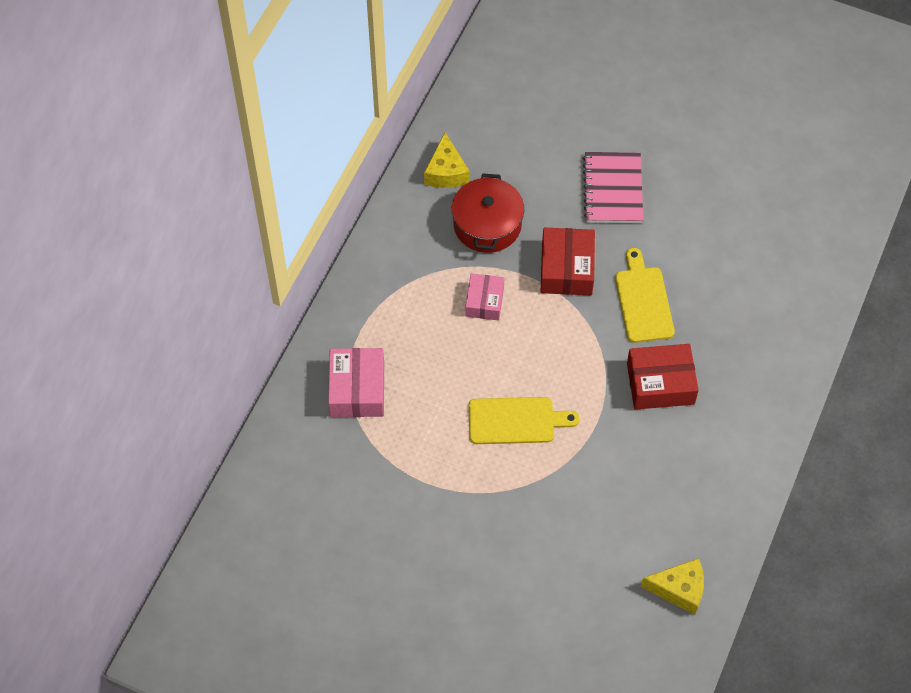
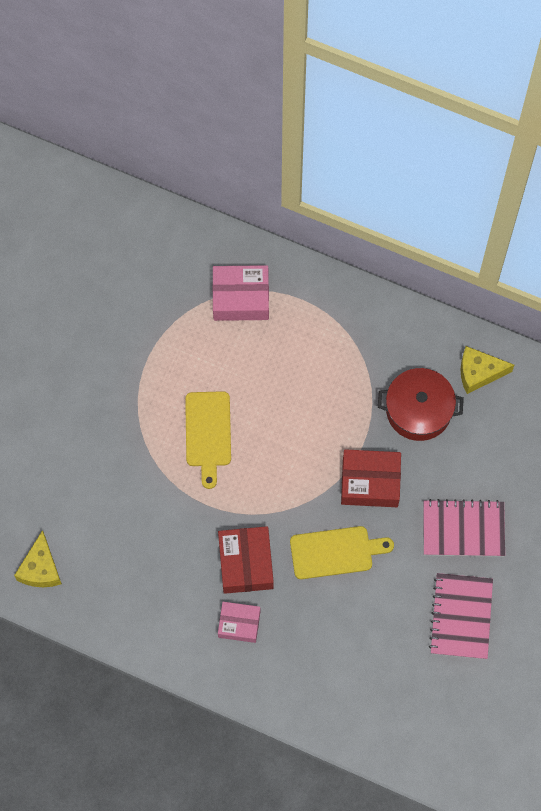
camera: 90 degrees right, 10 degrees up
pink box [465,273,504,321] -> pink box moved to [218,602,260,643]
none -> pink notebook [429,573,493,659]

